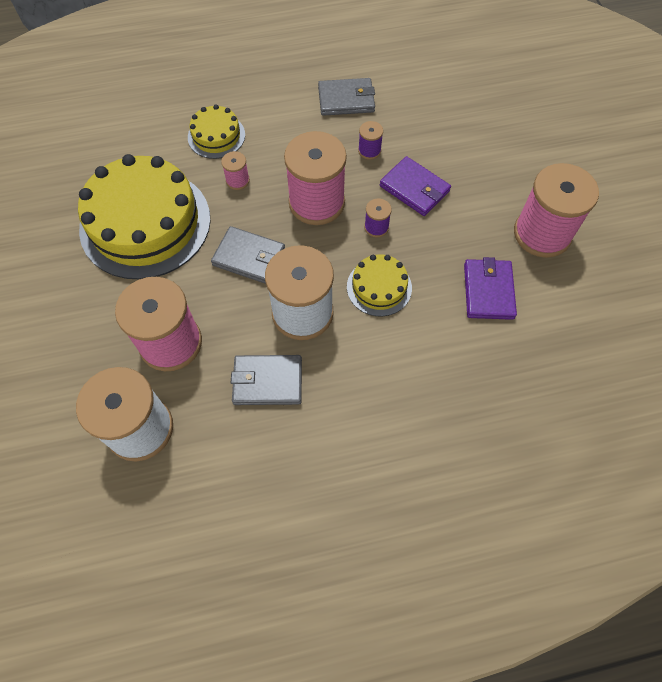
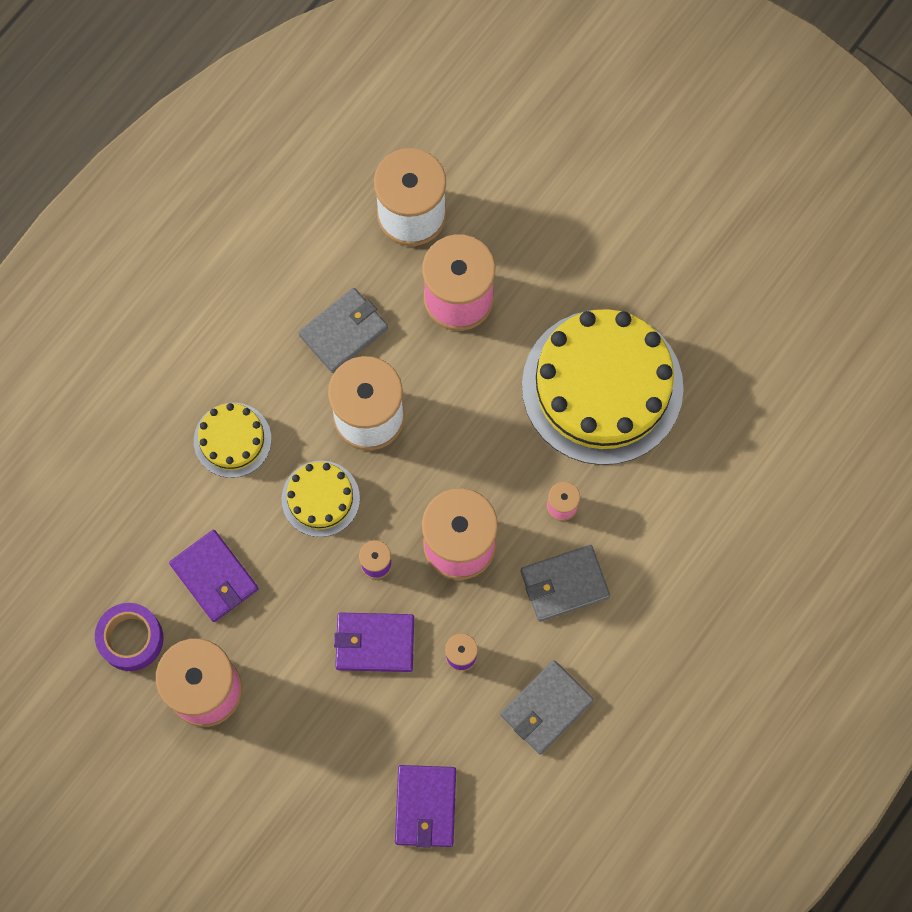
camera: 140 degrees right, 10 degrees up
yellow cake [188,104,245,159] -> yellow cake moved to [194,403,271,478]
grey wallet [211,226,285,284] -> grey wallet moved to [521,545,610,622]
none -> purple tape [95,603,164,671]
none -> purple wallet [395,765,456,848]

